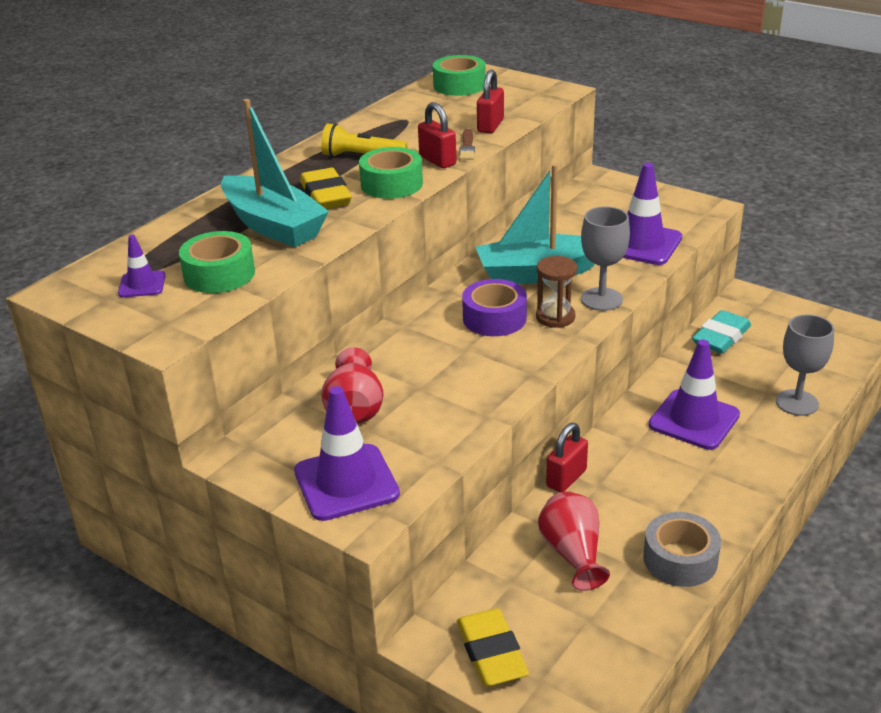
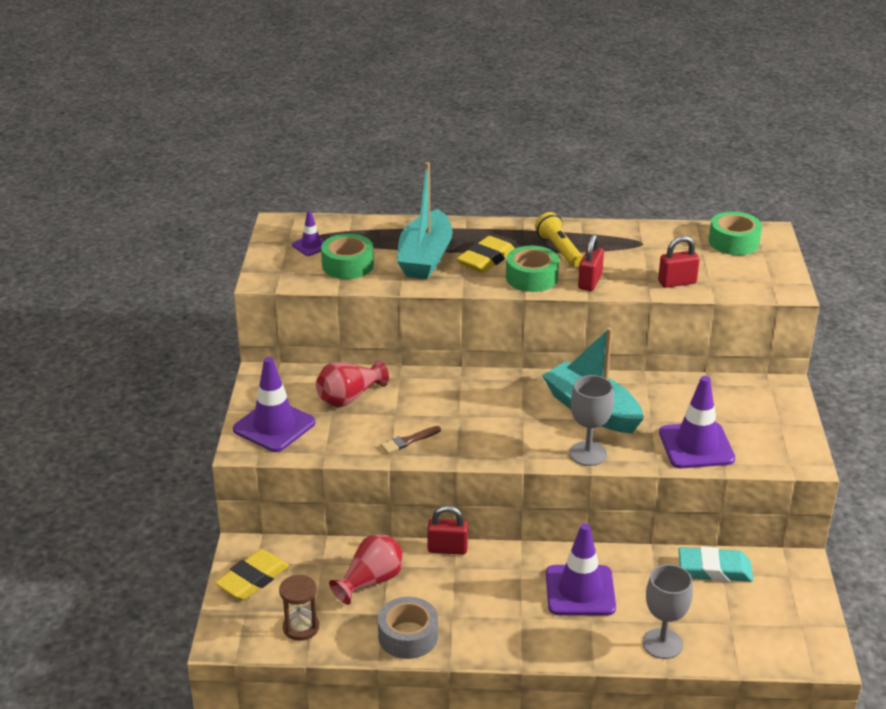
camera: 55 degrees right, 0 degrees up
brown brush [459,129,475,160] -> brown brush moved to [381,426,441,453]
purple tape [462,279,527,336] -> none
brown hourglass [536,256,577,328] -> brown hourglass moved to [279,575,319,641]

